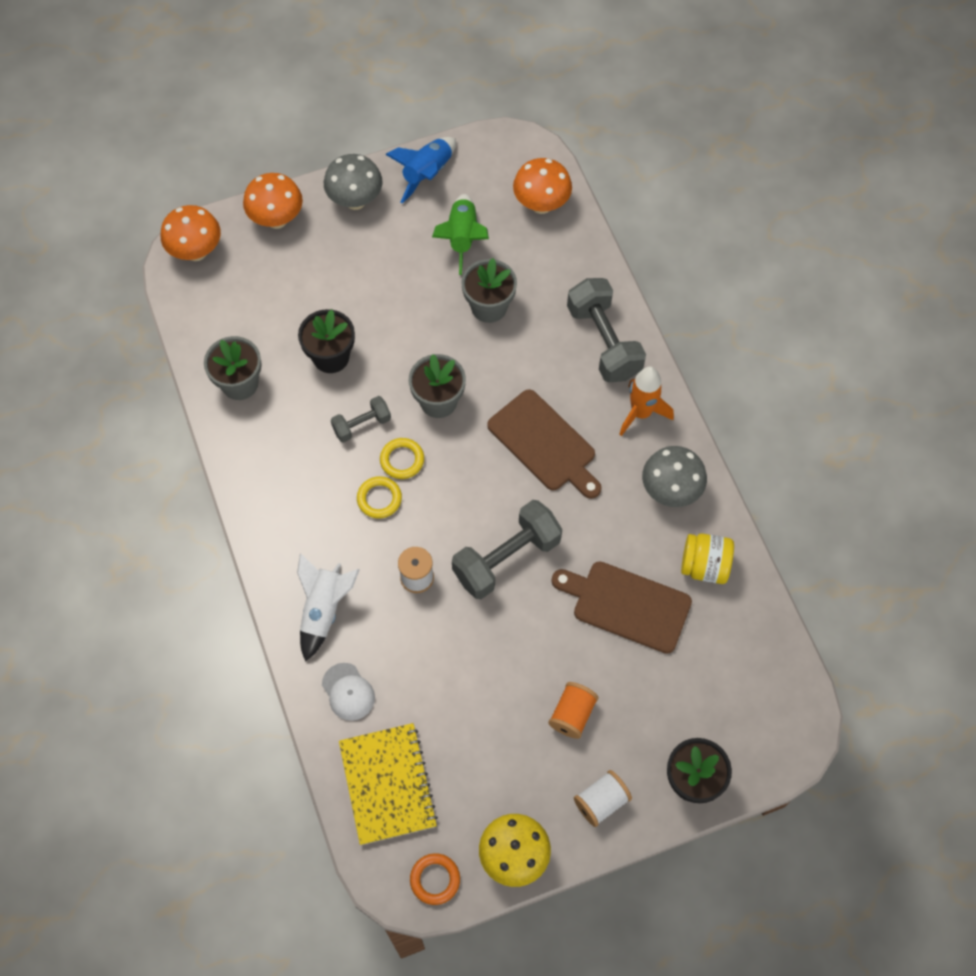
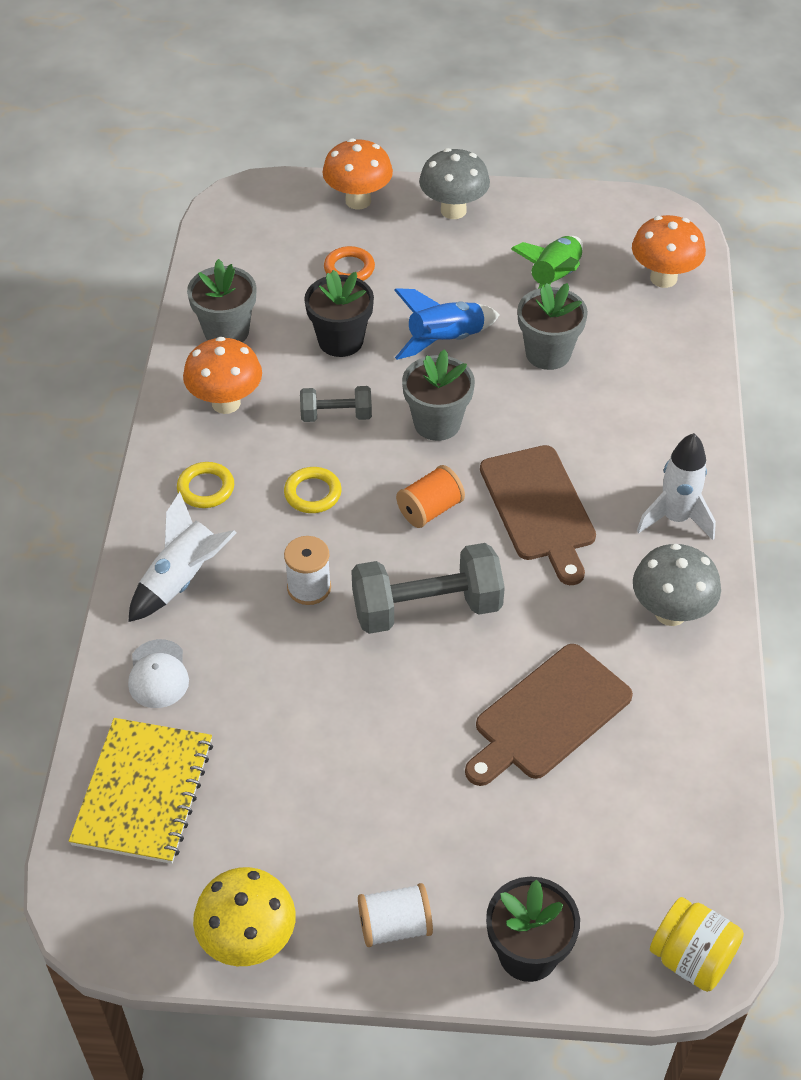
camera: 25 degrees right, 15 degrees down
orange mushroom [161,205,221,261] -> orange mushroom moved to [183,337,262,414]
yellow ring [380,438,424,479] -> yellow ring moved to [177,462,234,508]
blue rocket [385,137,456,203] -> blue rocket moved to [394,288,500,360]
orange ring [410,853,460,905] -> orange ring moved to [324,246,375,281]
orange spool [548,682,599,739] -> orange spool moved to [396,465,465,528]
brown cutting board [551,561,692,654] -> brown cutting board turned 90 degrees counterclockwise [465,644,633,786]
grey dumbbell [567,278,646,382] -> none
orange rocket [619,366,674,436] -> white rocket [637,433,716,540]
yellow jar [681,533,734,584] -> yellow jar moved to [650,897,744,992]

